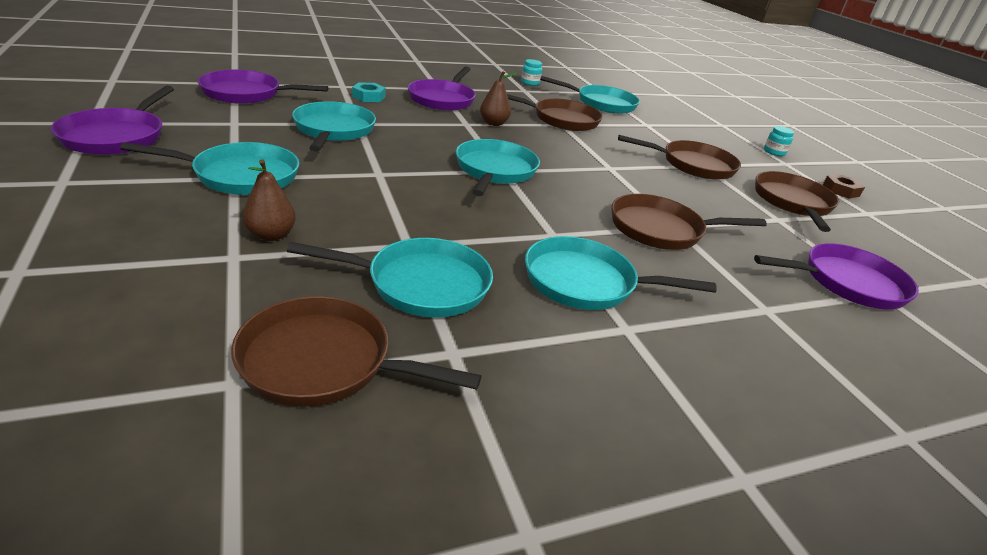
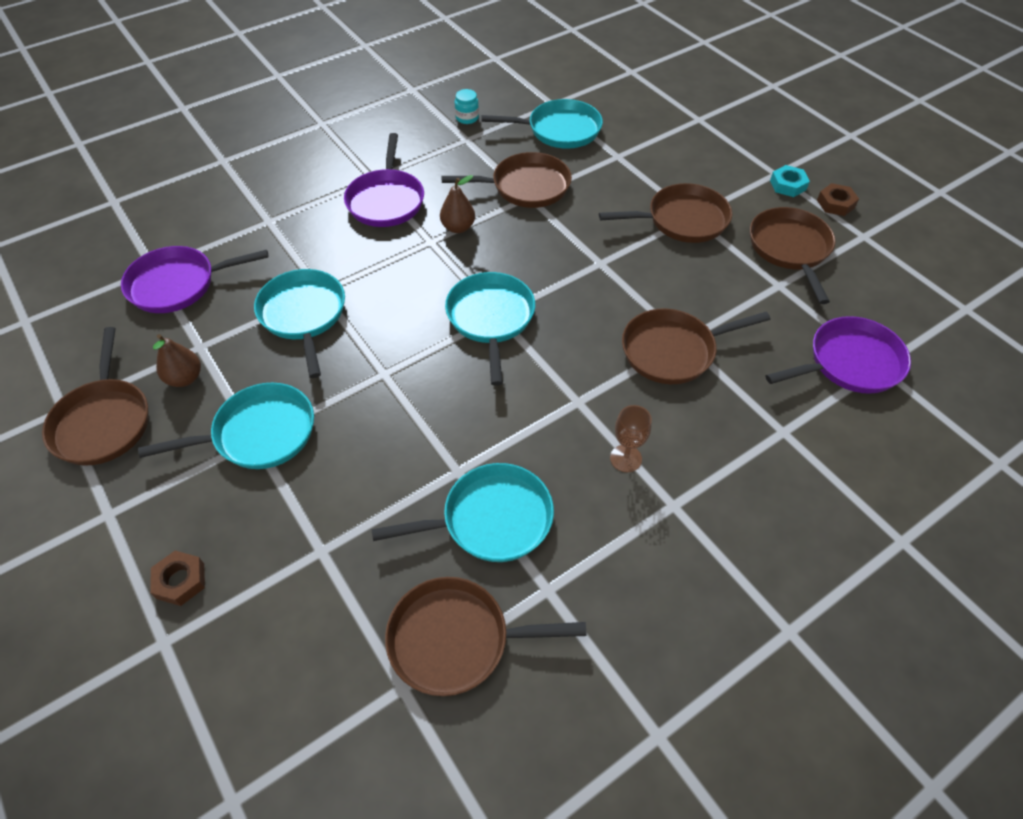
camera: 10 degrees left, 20 degrees up
purple pan [51,86,174,155] -> brown pan [42,327,149,466]
brown pear [243,159,296,241] -> brown pear moved to [153,334,201,387]
turquoise nut [352,82,386,102] -> turquoise nut moved to [770,165,810,197]
turquoise pan [525,236,717,310] -> brown goblet [610,405,652,472]
turquoise jar [764,126,794,156] -> none
none -> brown nut [150,551,205,606]

